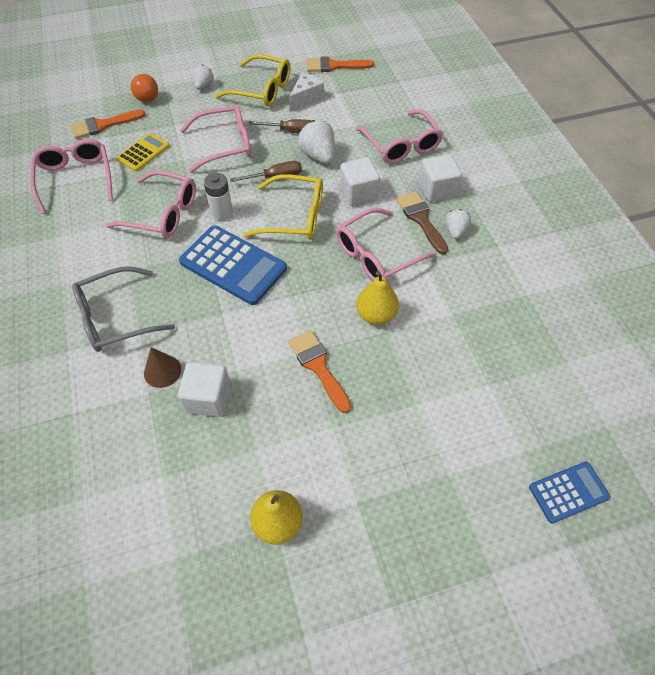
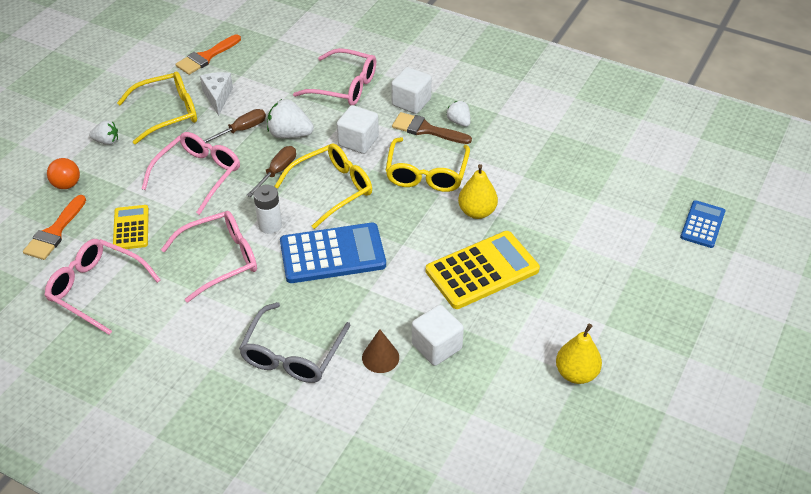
camera: 45 degrees left, 10 degrees down
white strawberry [193,65,214,90] -> white strawberry turned 120 degrees clockwise [89,120,118,145]
orange brush [288,330,351,413] -> yellow calculator [426,231,540,309]
pink glasses [336,208,436,280] -> yellow glasses [385,137,470,192]

